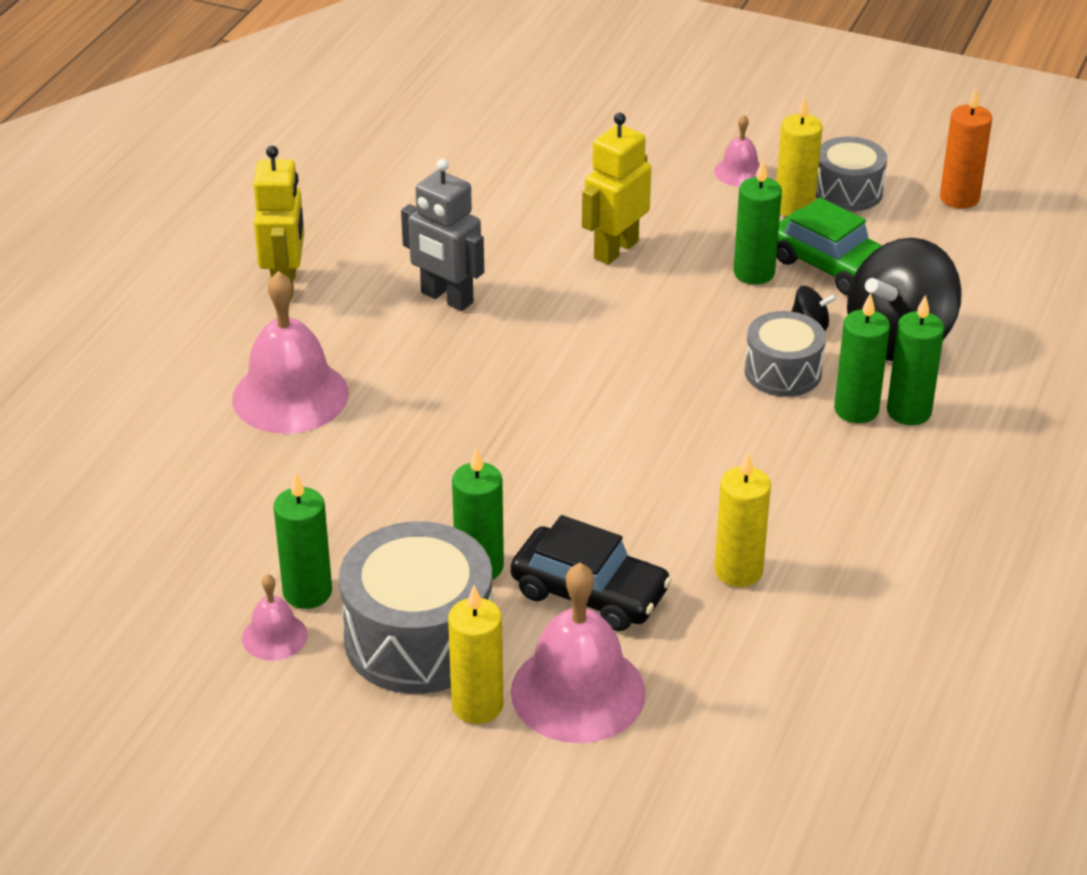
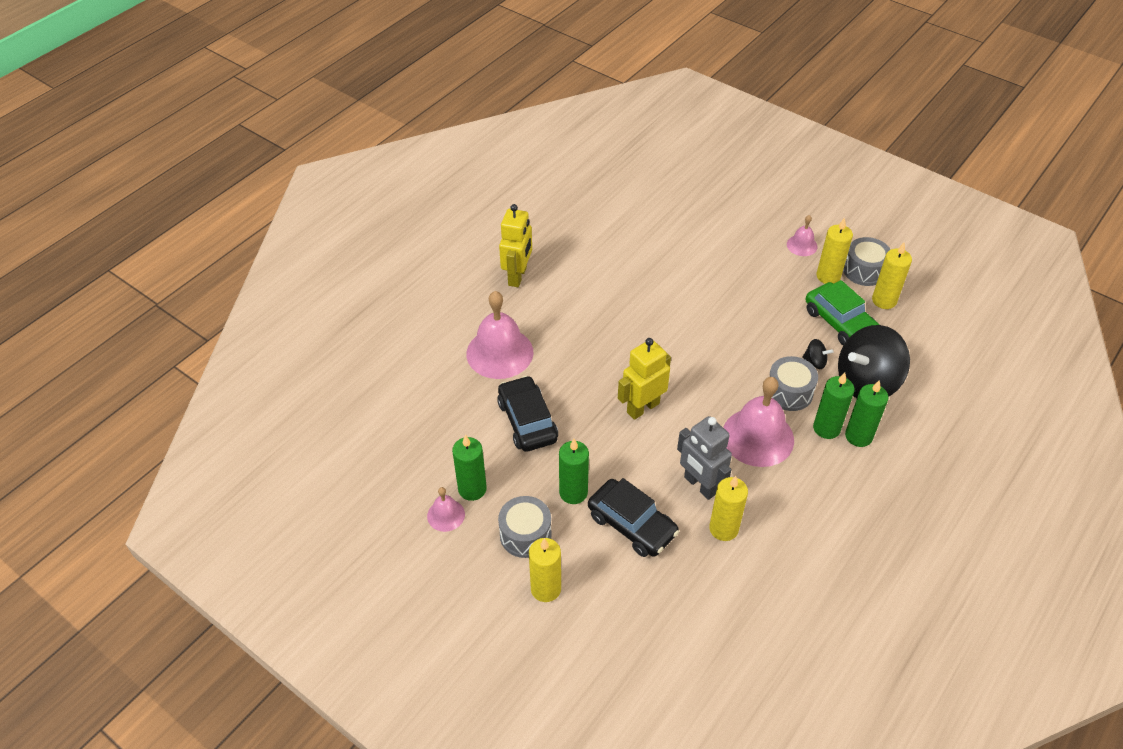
camera: 15 degrees right, 10 degrees up
grey drum [339,521,492,694] -> grey drum [498,496,552,558], size x0.59
grey robot [401,159,484,311] -> grey robot moved to [677,416,732,500]
pink bell [511,563,646,743] -> pink bell moved to [723,377,794,467]
yellow robot [582,113,651,265] -> yellow robot moved to [618,338,671,420]
green candle [733,160,782,285] -> none
orange candle [940,87,992,209] -> none
none -> black car [497,376,558,452]
none -> yellow candle [872,243,912,309]

